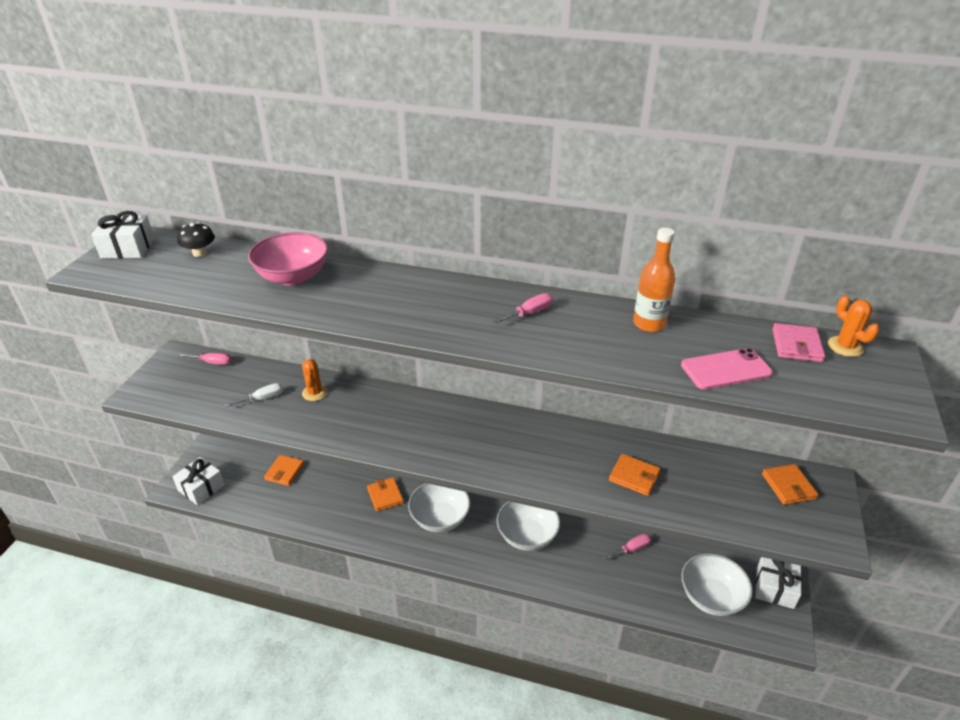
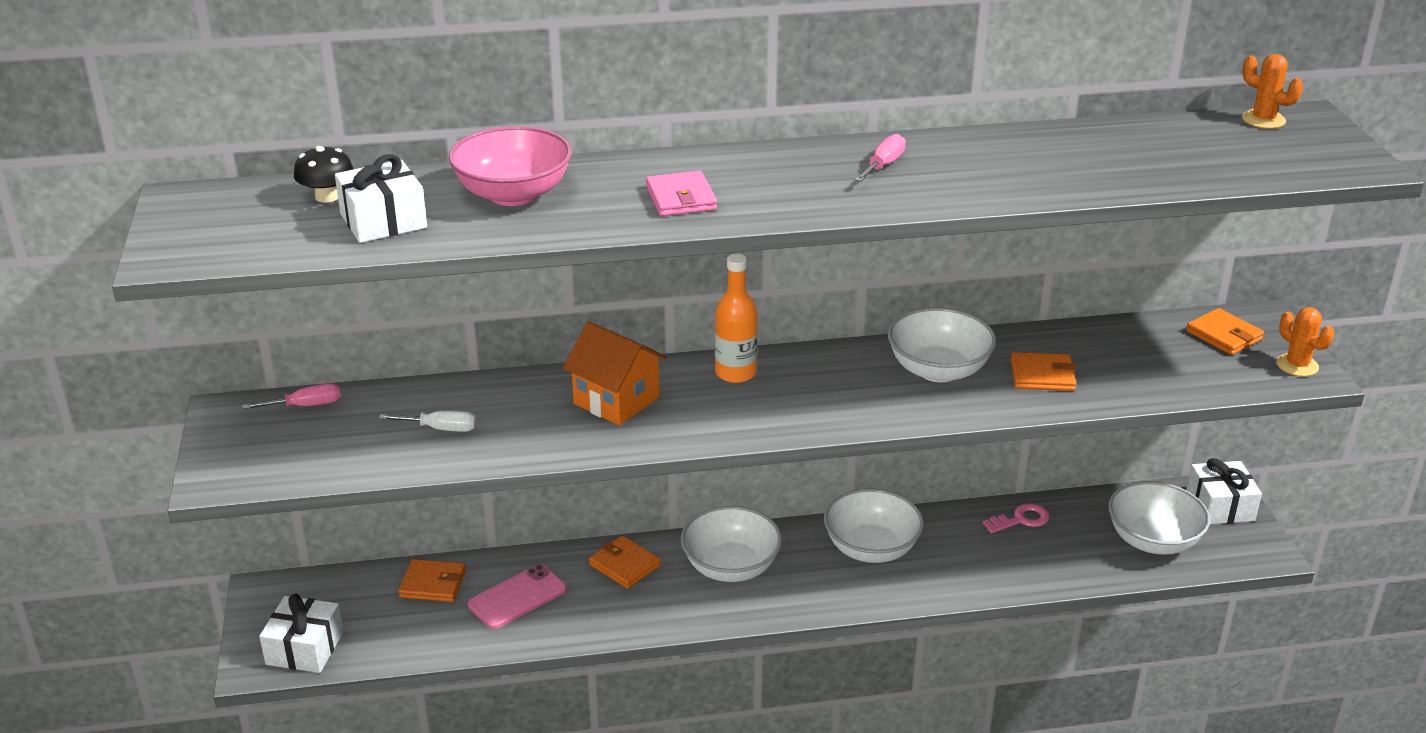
camera: 25 degrees left, 5 degrees down
white gift [91,211,154,258] -> white gift moved to [335,154,427,243]
white screwdriver [224,383,283,407] -> white screwdriver turned 60 degrees clockwise [379,410,477,432]
orange wallet [264,455,304,486] -> orange wallet turned 75 degrees counterclockwise [398,559,466,602]
orange cactus [302,359,328,401] -> orange cactus moved to [1276,307,1334,377]
pink screwdriver [603,534,651,561] -> pink key [983,503,1050,533]
orange bottle [633,228,675,332] -> orange bottle moved to [715,254,758,383]
pink phone [681,348,773,390] -> pink phone moved to [468,564,567,629]
pink wallet [772,323,825,362] -> pink wallet moved to [646,171,717,216]
none -> orange house [563,321,667,425]
none -> white bowl [888,307,996,382]

